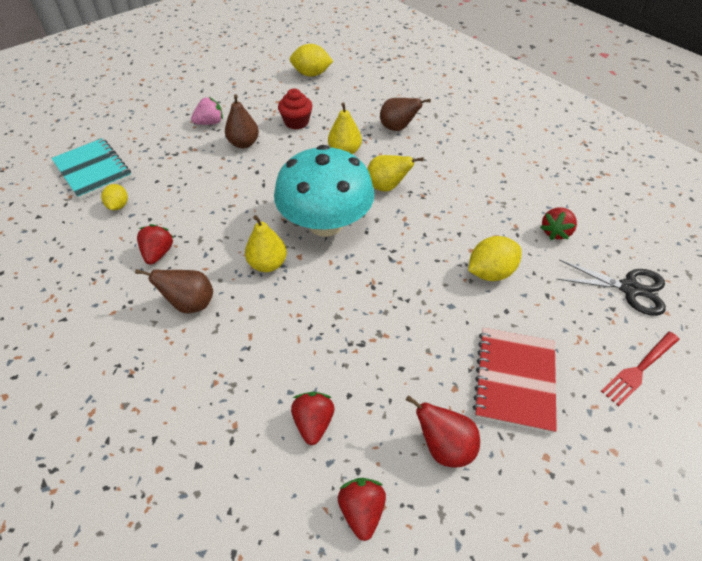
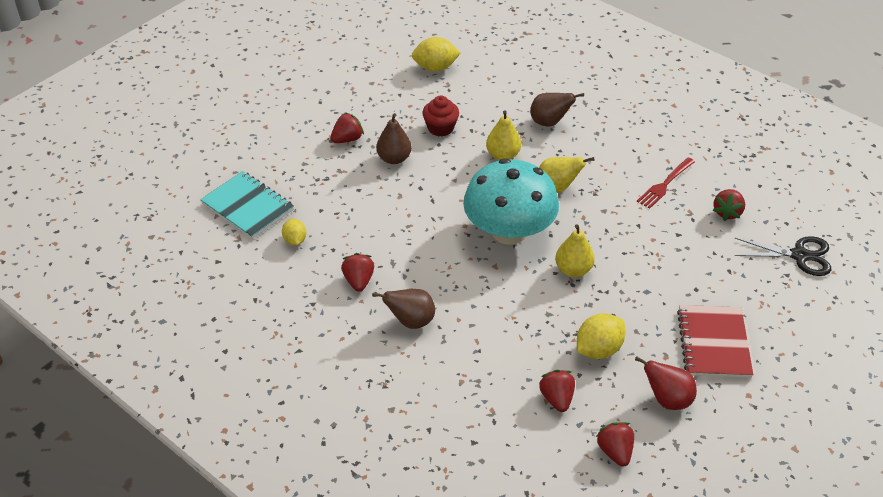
camera: 10 degrees left, 5 degrees down
pink strawberry [191,97,223,125] -> red strawberry [330,112,364,143]
yellow pear [245,215,287,272] -> yellow pear moved to [555,224,595,277]
yellow lemon [468,236,522,281] -> yellow lemon moved to [577,313,626,359]
red fork [601,332,680,406] -> red fork moved to [637,158,695,209]

